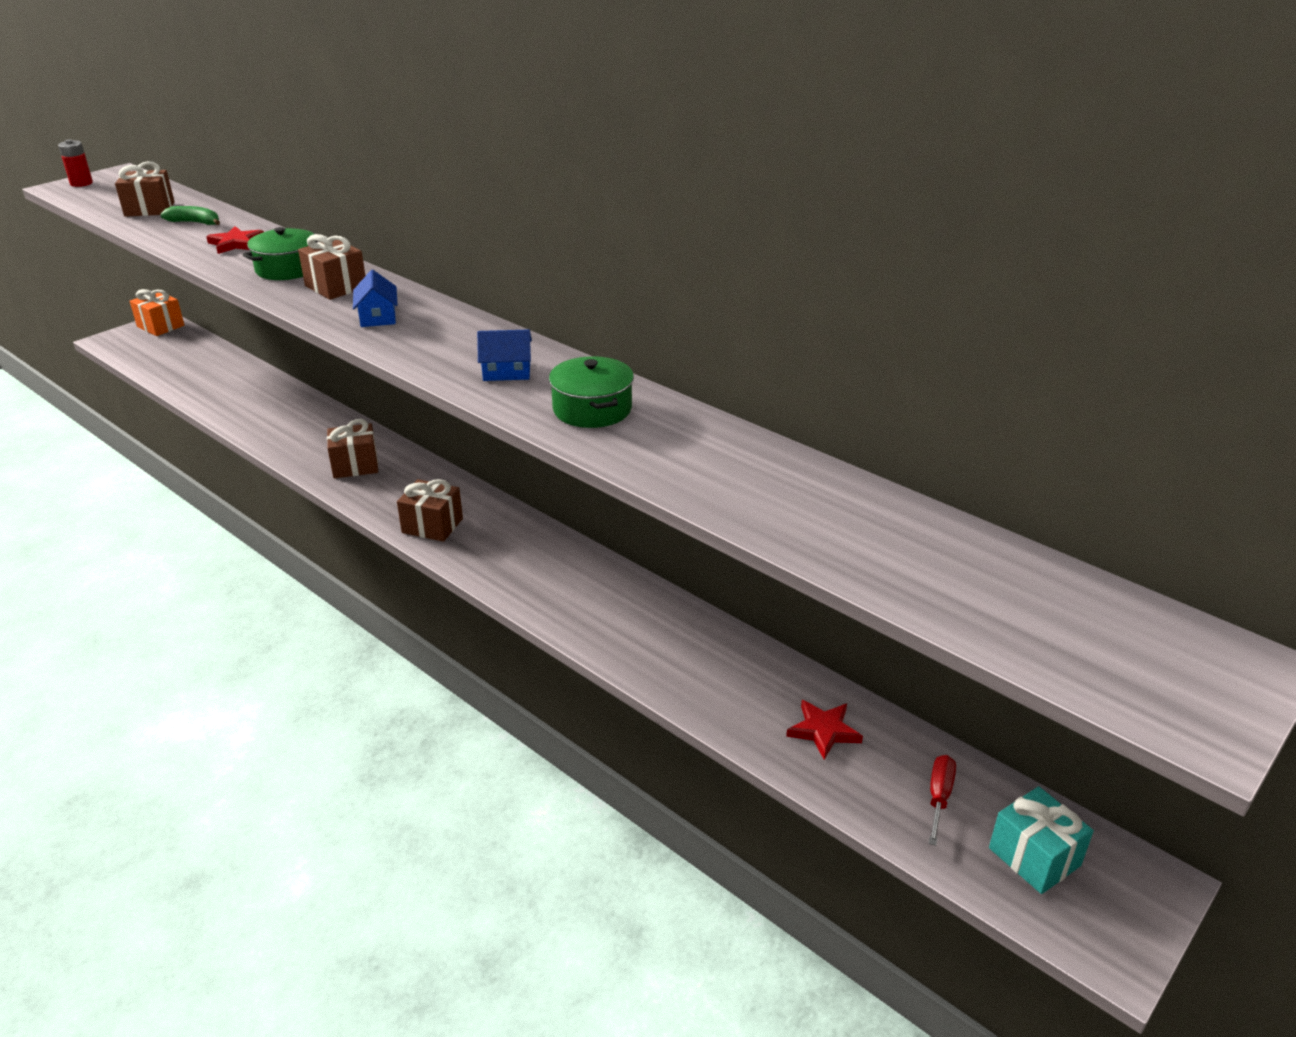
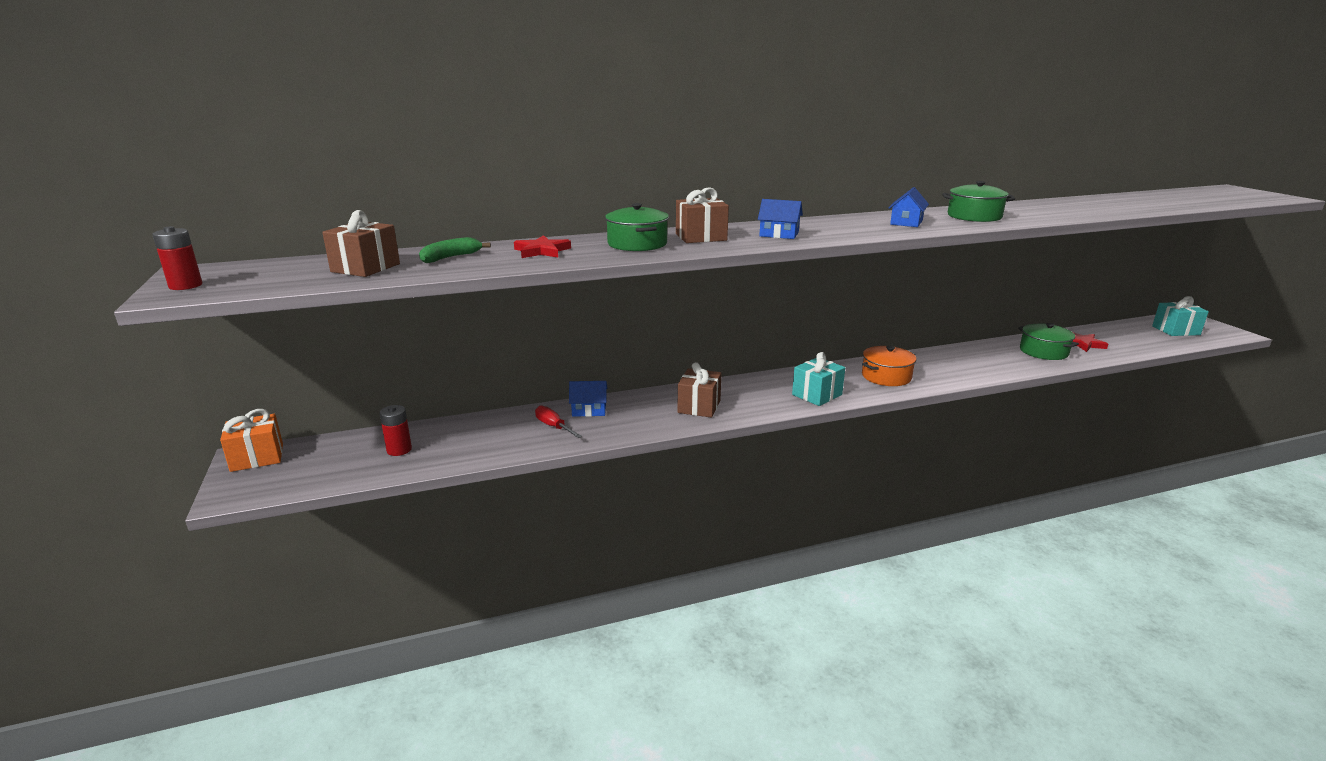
camera: 60 degrees left, 10 degrees down
brown gift [397,479,463,542] -> turquoise gift [792,352,845,406]
red screwdriver [928,755,956,846] -> red screwdriver moved to [535,405,582,438]
none -> red battery [379,405,412,456]
none -> blue house [569,381,607,417]
none -> orange pot [862,346,916,386]
none -> green pot [1018,323,1079,360]

